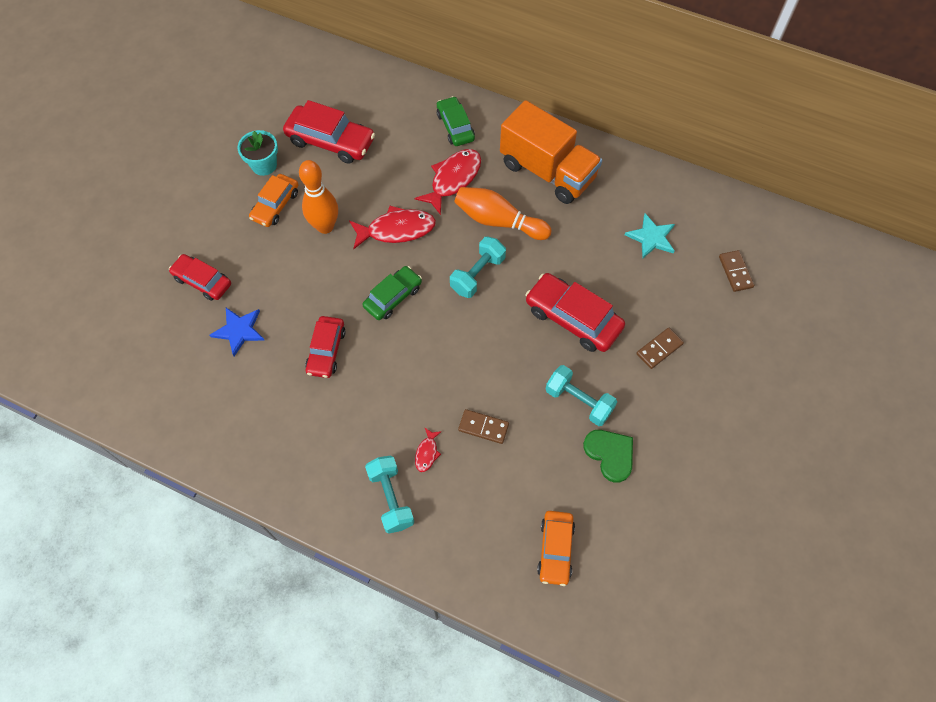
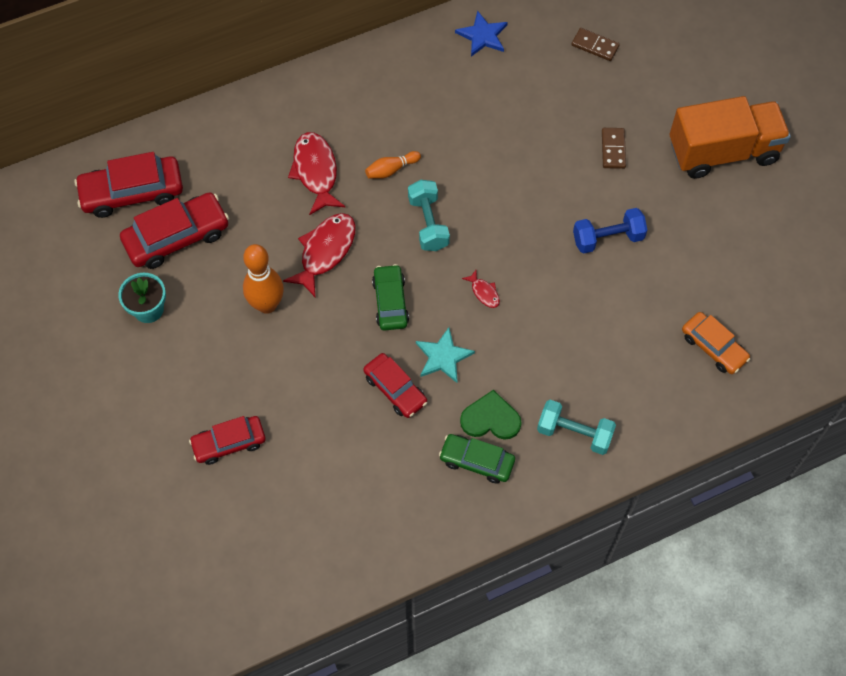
camera: 50 degrees left, 0 degrees up
blue star [209,308,265,356] -> blue star moved to [455,11,508,57]
orange car [249,174,298,227] -> none
red fish [415,428,442,472] -> red fish moved to [462,270,500,308]
green car [437,96,475,146] -> green car moved to [439,434,515,483]
orange bowling pin [454,187,551,240] -> orange bowling pin [365,151,421,179], size x0.54
brown domino [458,409,509,444] -> none
orange truck [500,100,602,204] -> orange truck moved to [670,96,791,179]
red car [525,273,625,352] -> red car moved to [74,152,183,218]
turquoise dumbbell [546,365,617,426] -> blue dumbbell [573,208,647,254]
green heart [583,430,633,483] -> green heart moved to [460,390,522,440]
turquoise star [625,213,675,258] -> turquoise star moved to [416,327,475,383]

